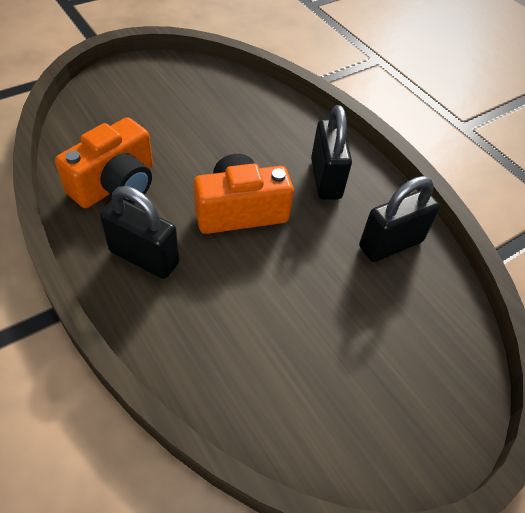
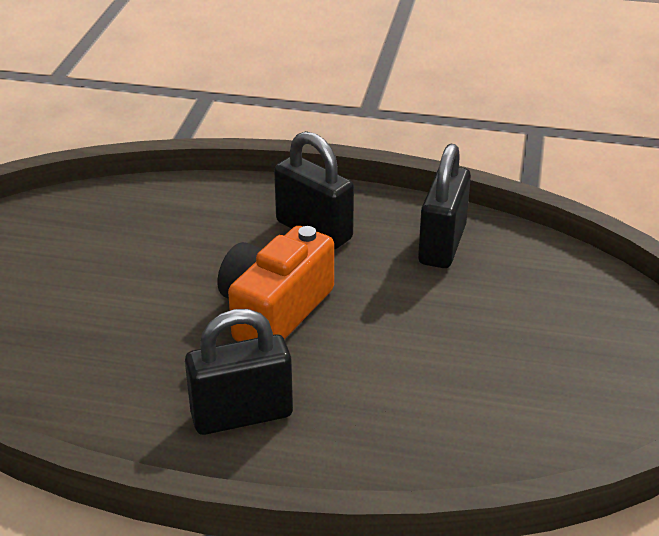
camera: 40 degrees left, 15 degrees down
orange camera [55,117,153,208] -> none

